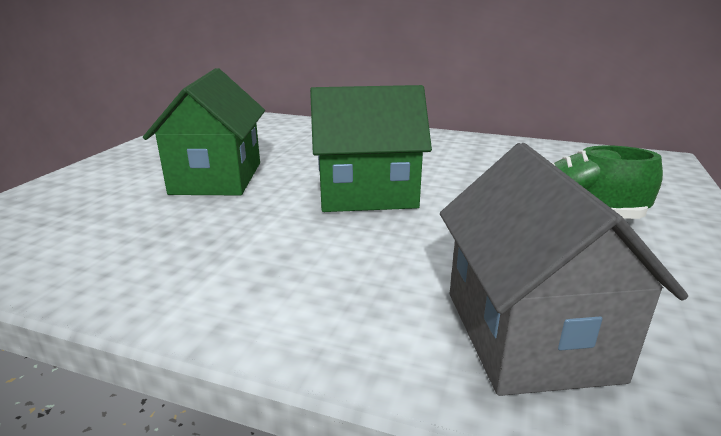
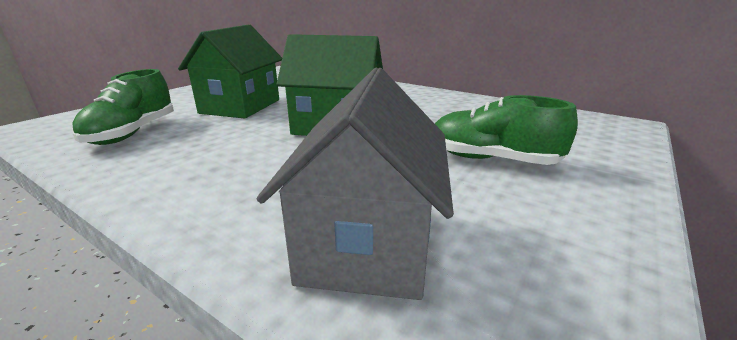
camera: 15 degrees right, 0 degrees up
none -> green shoe [72,69,174,145]

